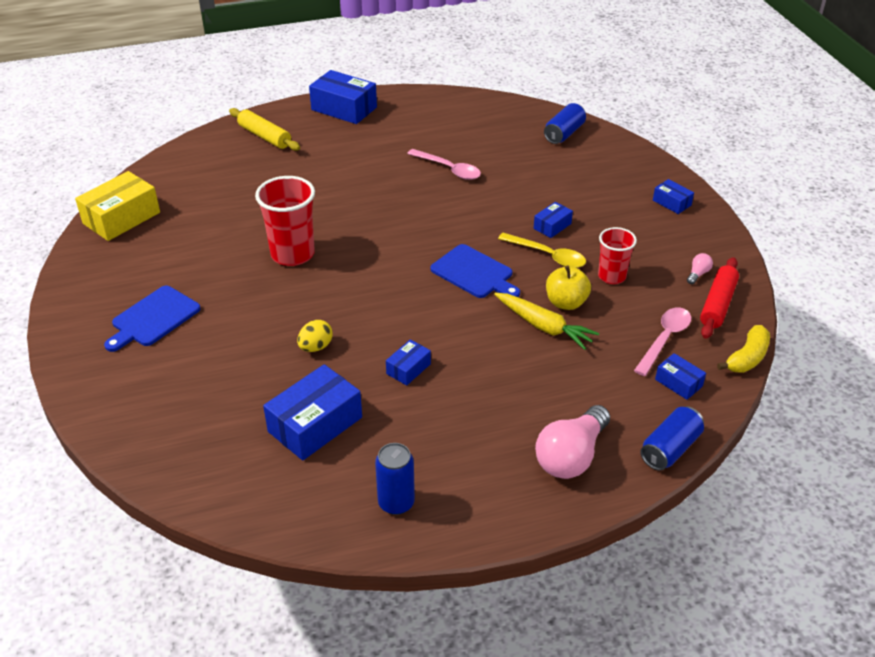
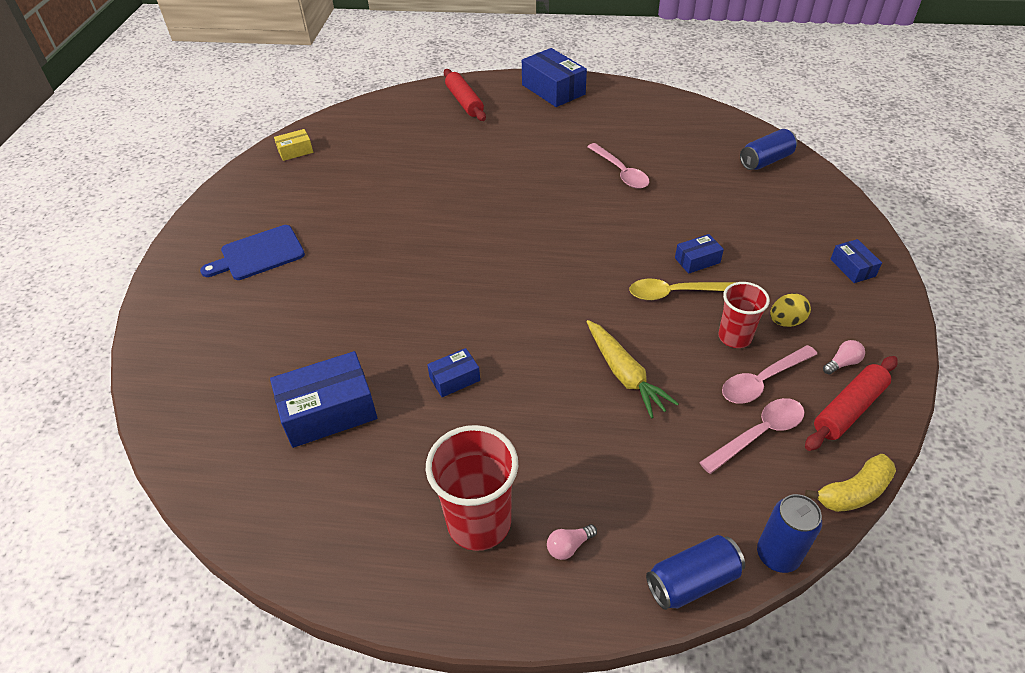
camera: 25 degrees right, 5 degrees up
yellow box [75,171,160,241] -> yellow box [274,129,313,161], size x0.52
yellow rolling pin [229,108,300,151] -> red rolling pin [444,69,486,121]
red cup [255,176,315,266] -> red cup moved to [426,425,518,551]
yellow egg [297,320,333,352] -> yellow egg moved to [770,293,811,327]
blue can [375,443,415,515] -> blue can moved to [757,494,822,573]
blue cutting board [430,244,520,298] -> none
yellow spoon [498,233,586,268] -> yellow spoon turned 120 degrees clockwise [629,279,736,300]
pink light bulb [535,405,610,479] -> pink light bulb [547,524,597,560], size x0.42
yellow apple [546,266,591,310] -> none
blue box [655,353,706,400] -> none
none -> pink spoon [722,345,817,404]

